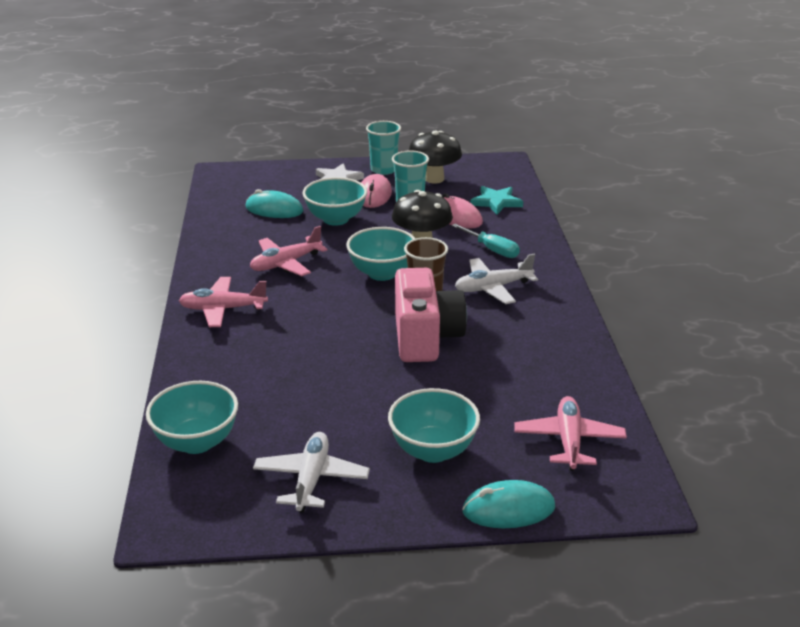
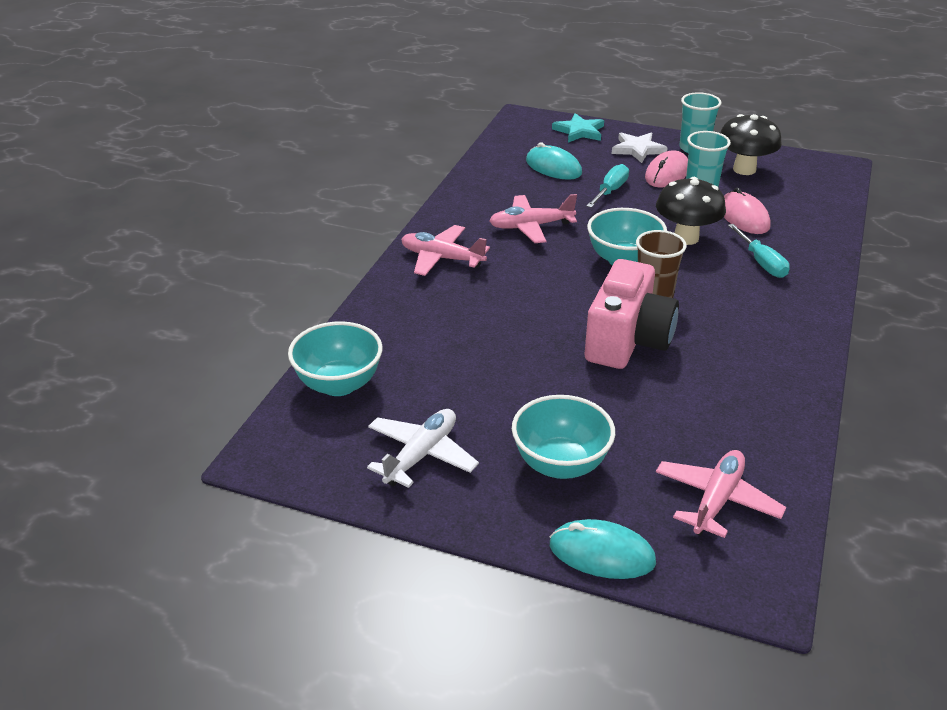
camera: 25 degrees right, 5 degrees up
turquoise bowl [302,177,367,226] -> turquoise screwdriver [586,164,629,208]
white plane [455,254,538,304] -> none
turquoise star [471,186,523,215] -> turquoise star moved to [552,113,604,142]

